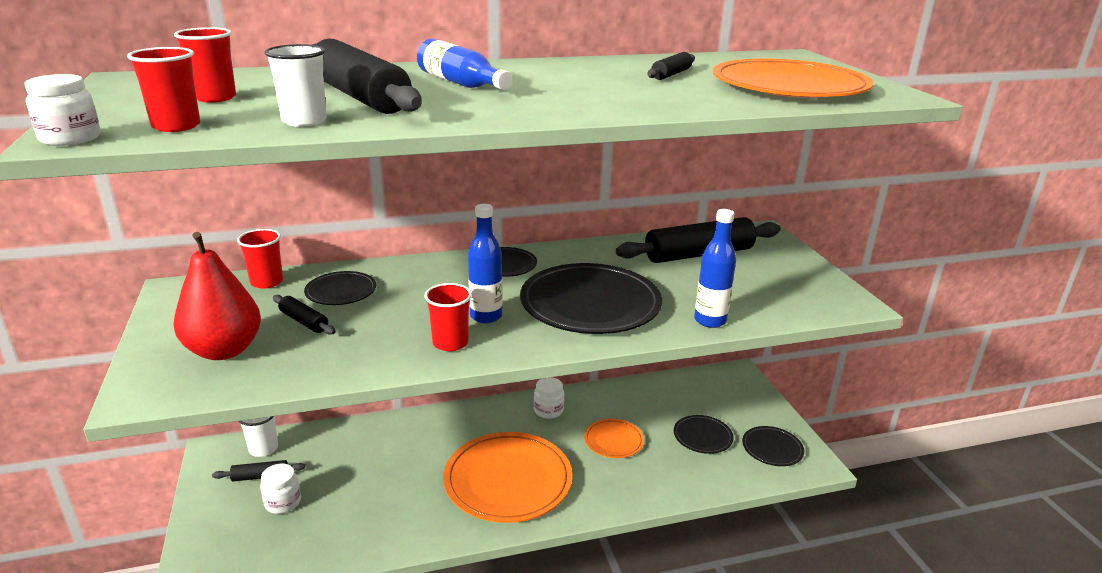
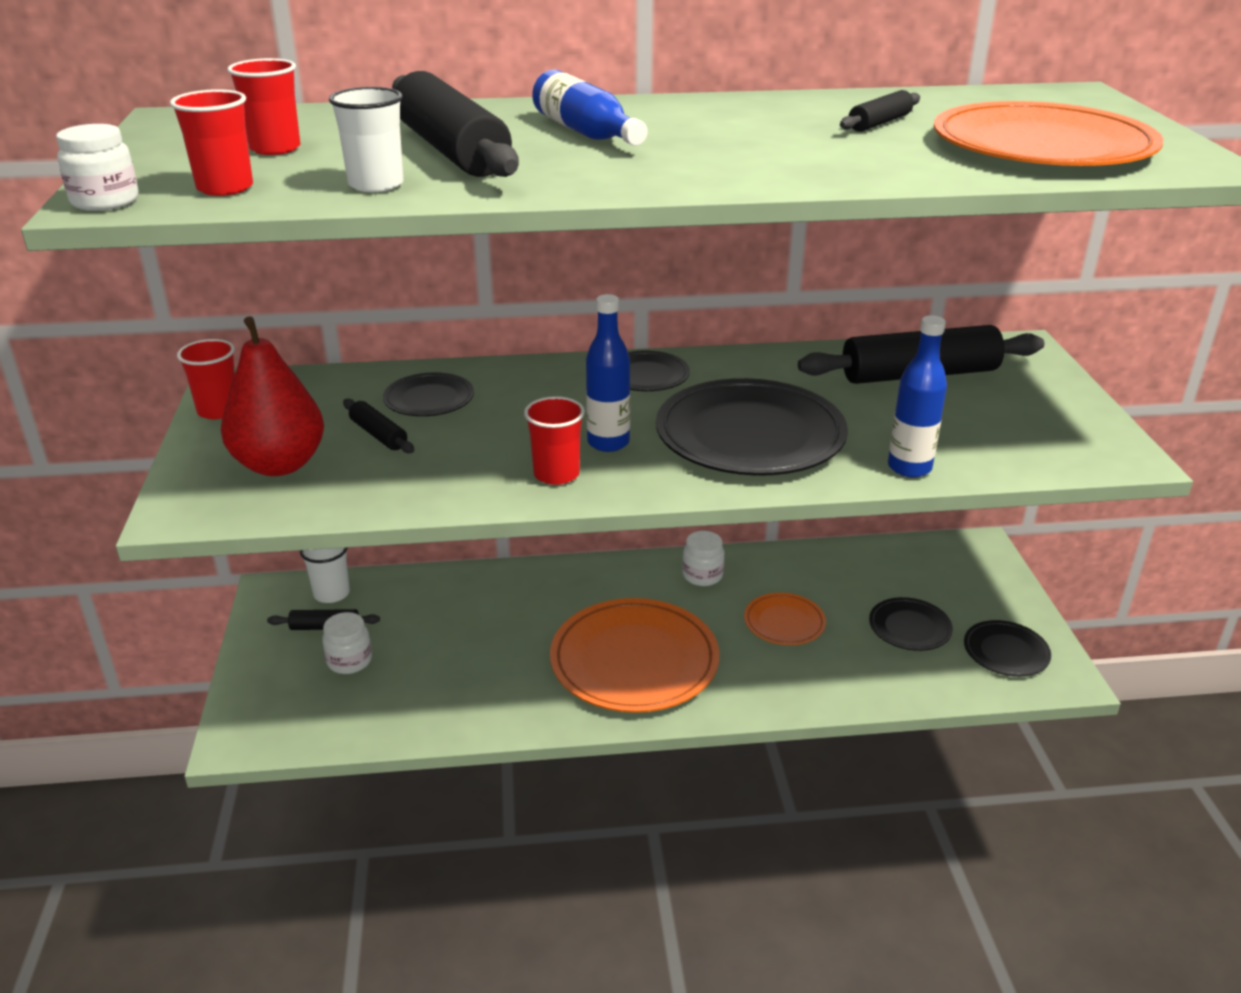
camera: 10 degrees right, 5 degrees up
red cup [237,229,283,289] -> red cup moved to [177,339,235,419]

